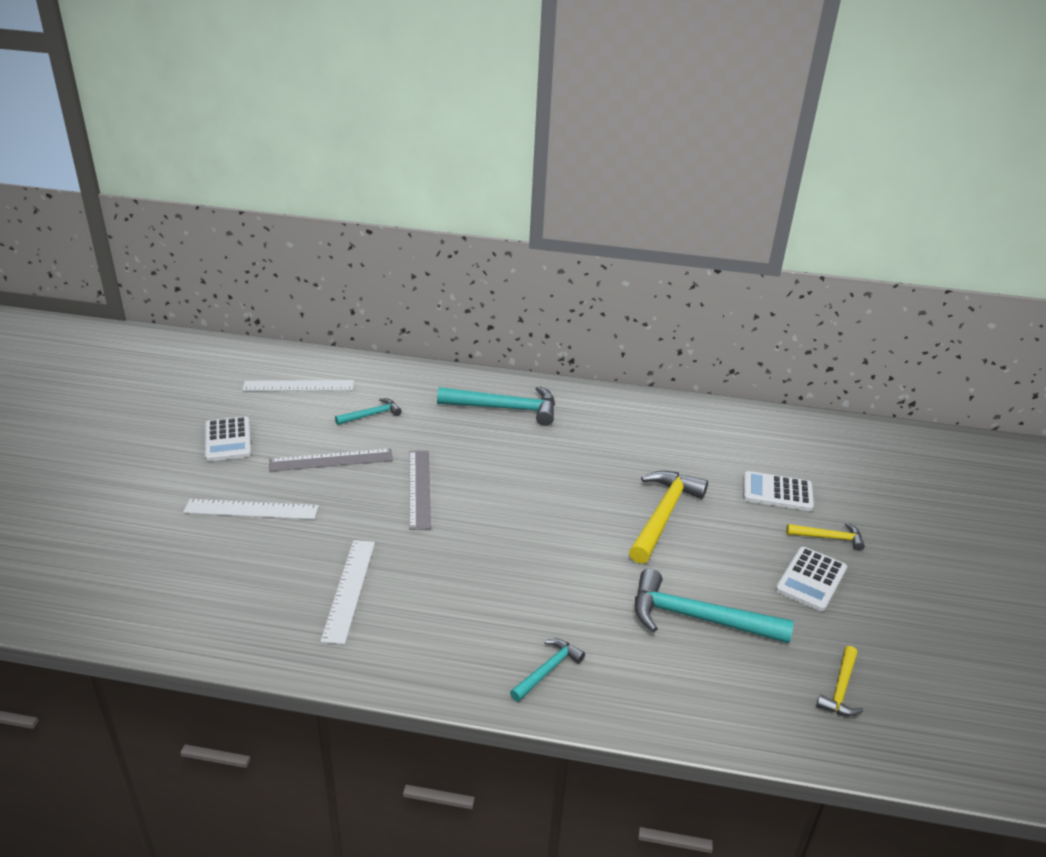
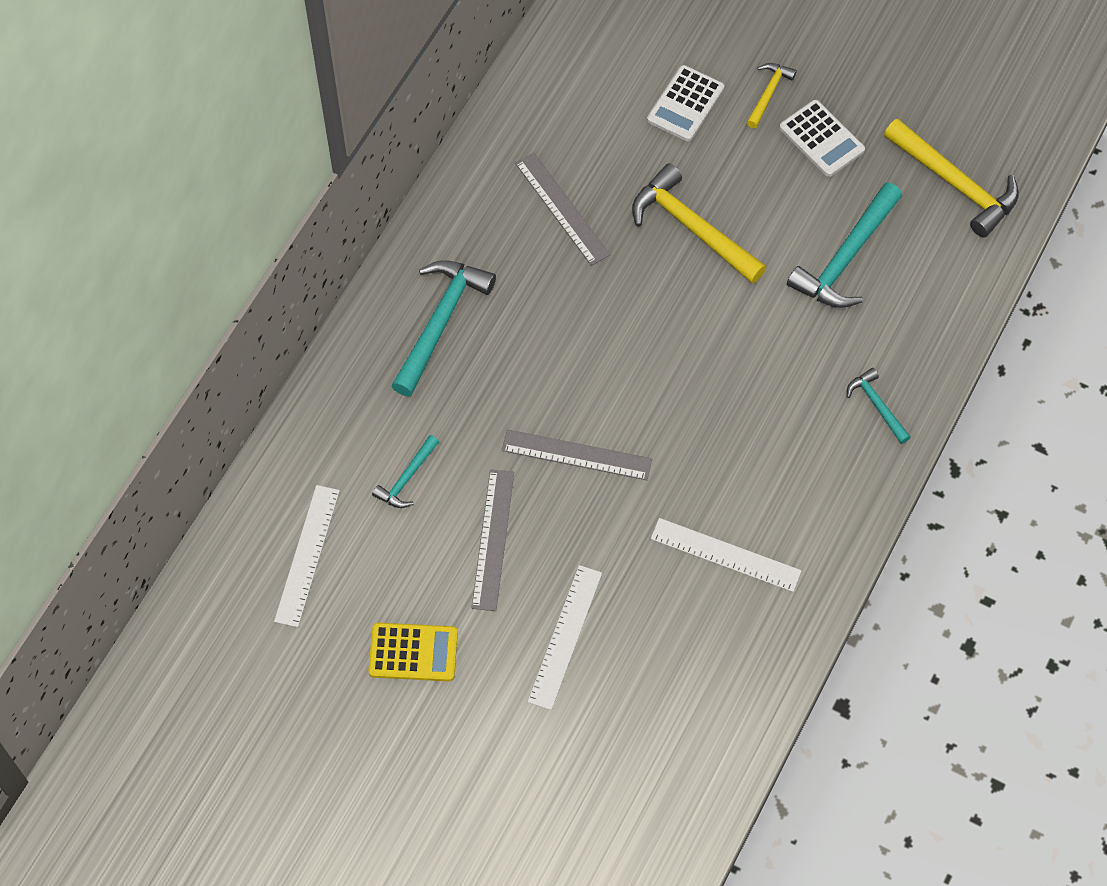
camera: 70 degrees left, 30 degrees up
white calculator [205,416,251,461] -> yellow calculator [368,623,458,681]
turquoise hammer [335,398,401,425] -> turquoise hammer turned 135 degrees counterclockwise [372,435,439,508]
yellow hammer [816,646,864,716] -> yellow hammer [884,119,1019,237], size x1.89
none -> grey ruler [515,153,610,266]

